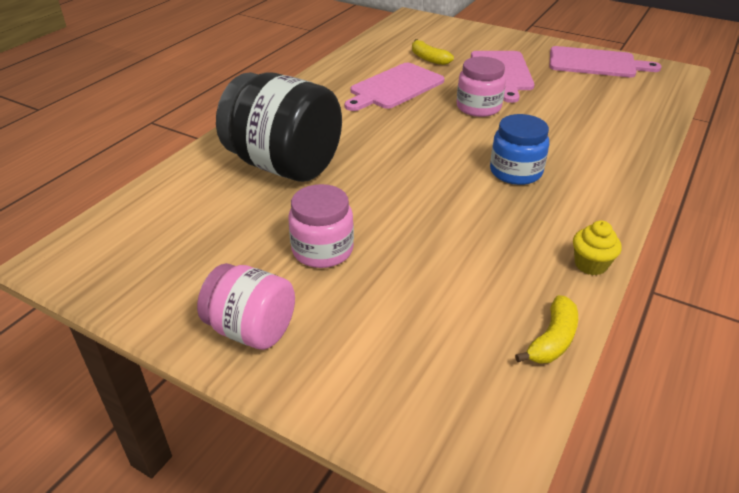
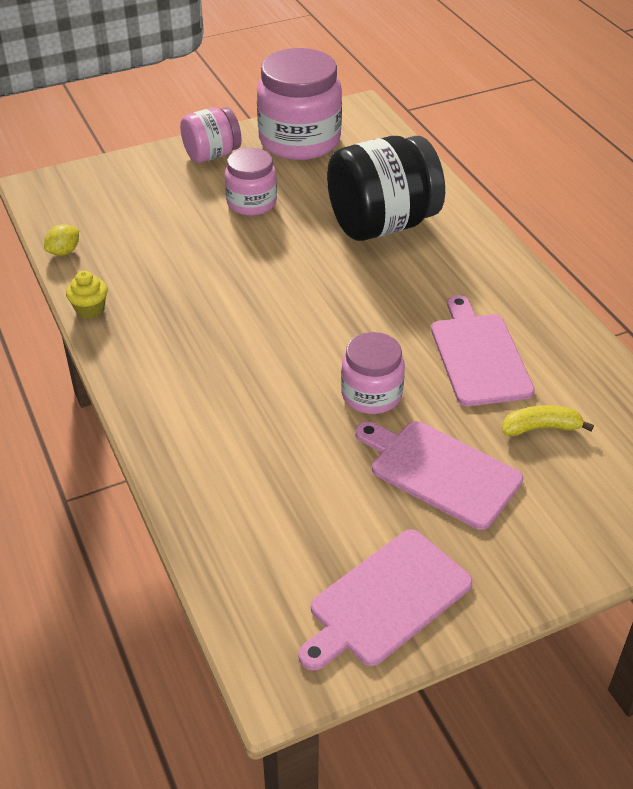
camera: 125 degrees right, 5 degrees up
blue jar [490,114,549,185] -> none
yellow banana [515,295,578,364] -> yellow lemon [44,224,79,256]
none -> pink jar [257,48,342,160]

